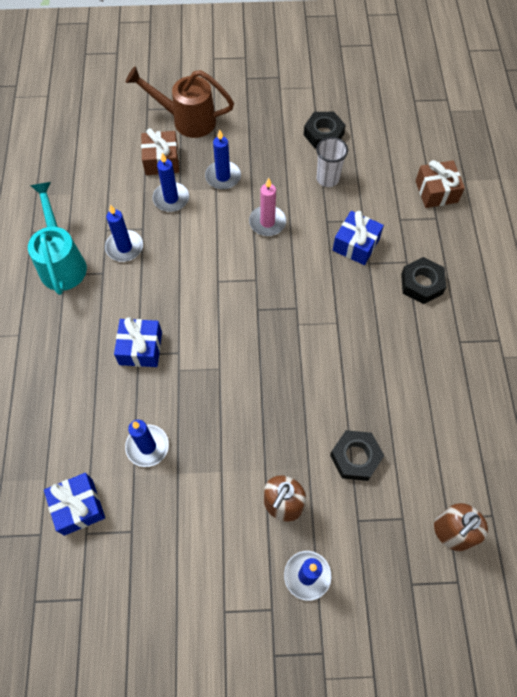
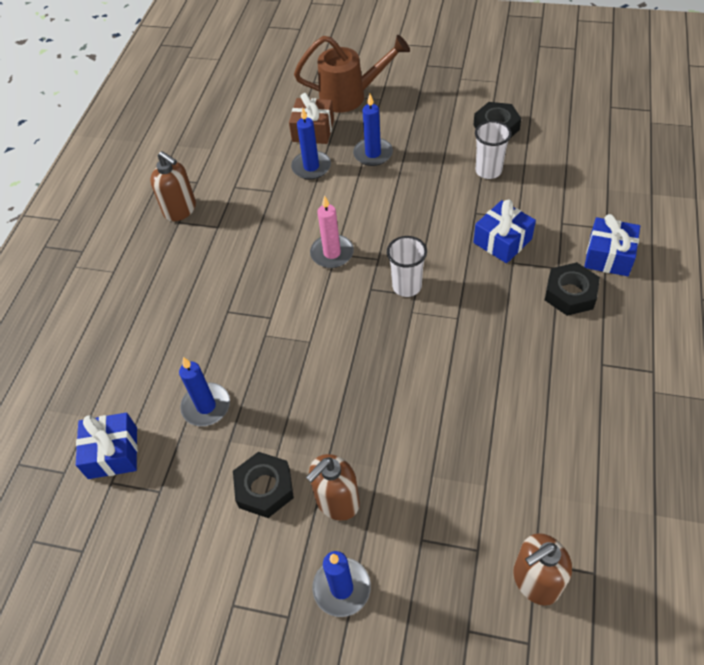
camera: 20 degrees right, 10 degrees down
turquoise watering can [28,182,87,295] -> brown soap dispenser [150,151,196,221]
blue candle [105,205,143,262] -> none
blue gift [114,317,162,367] -> blue gift moved to [584,214,640,276]
brown watering can [126,66,234,138] -> brown watering can turned 150 degrees clockwise [294,35,410,113]
pink candle [249,178,286,236] -> pink candle moved to [310,195,354,268]
black nut [330,430,384,481] -> black nut moved to [233,452,294,518]
brown gift [416,160,465,208] -> none
none -> white cup [387,236,427,297]

